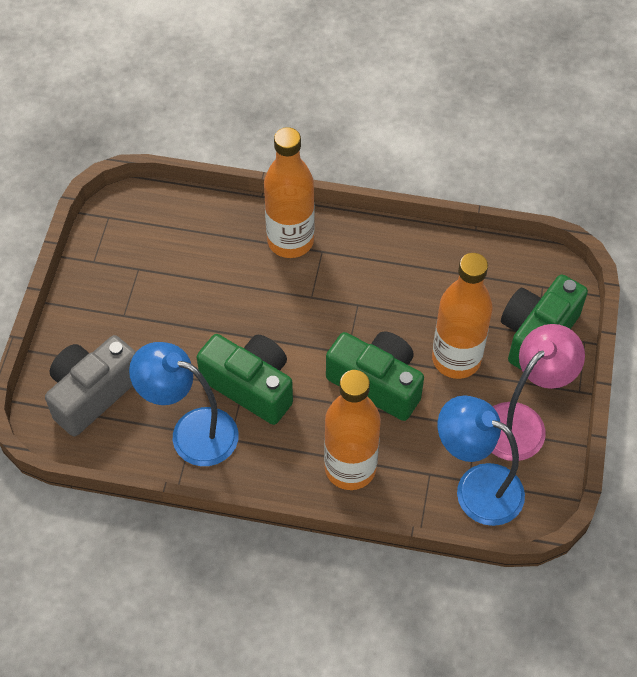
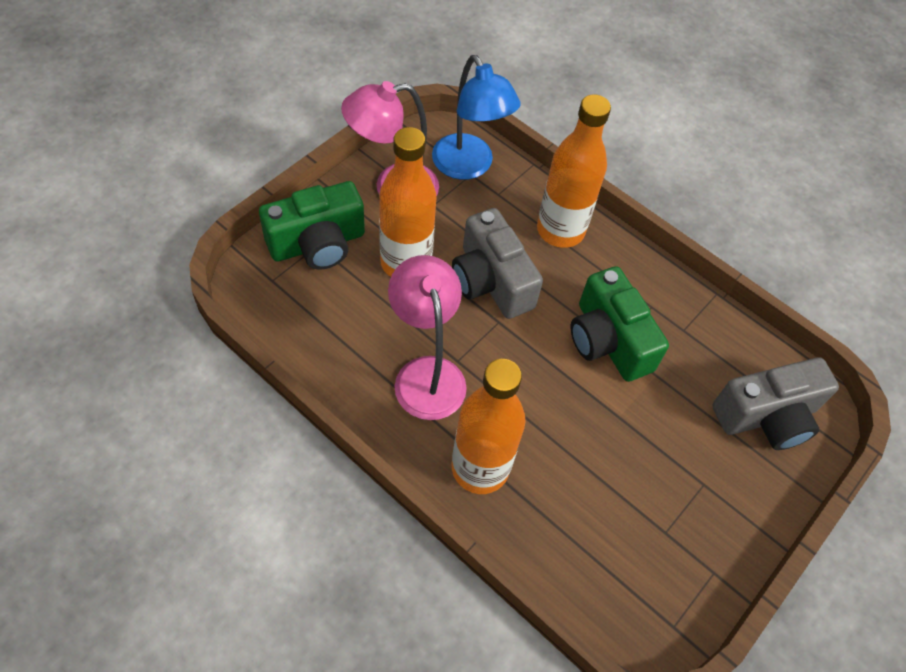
camera: 155 degrees left, 0 degrees up
blue lamp [129,342,239,466] -> none
green camera [326,331,424,421] -> grey camera [452,208,543,319]
none -> pink lamp [388,255,467,420]

